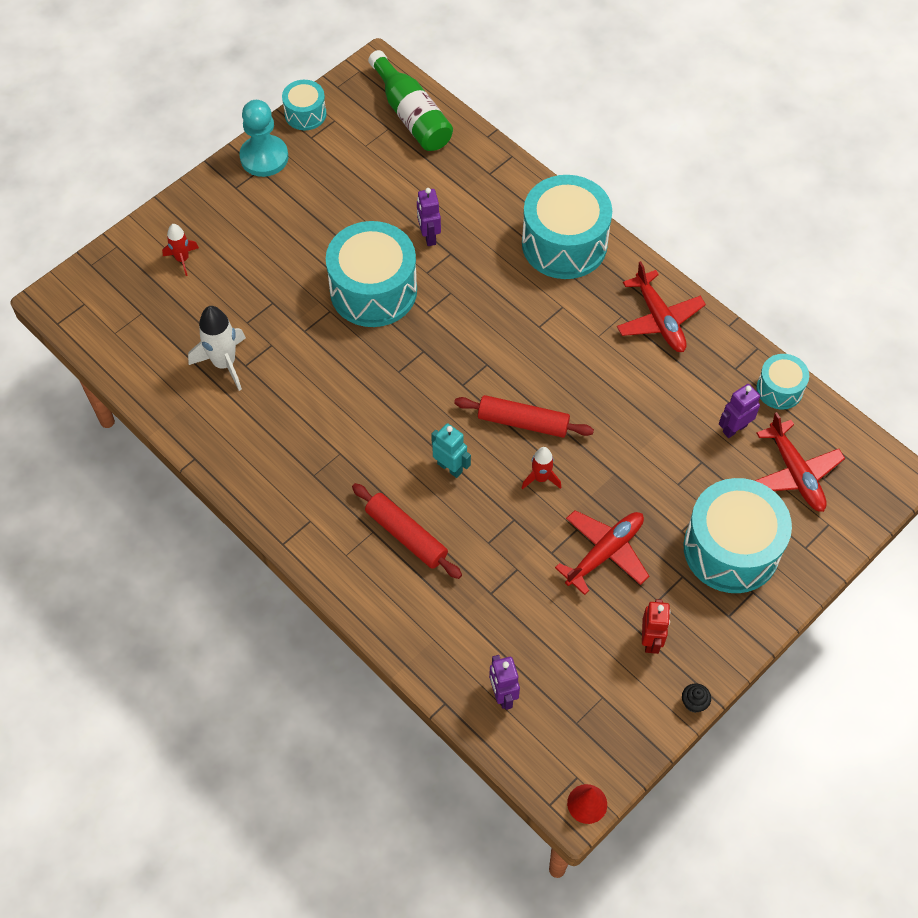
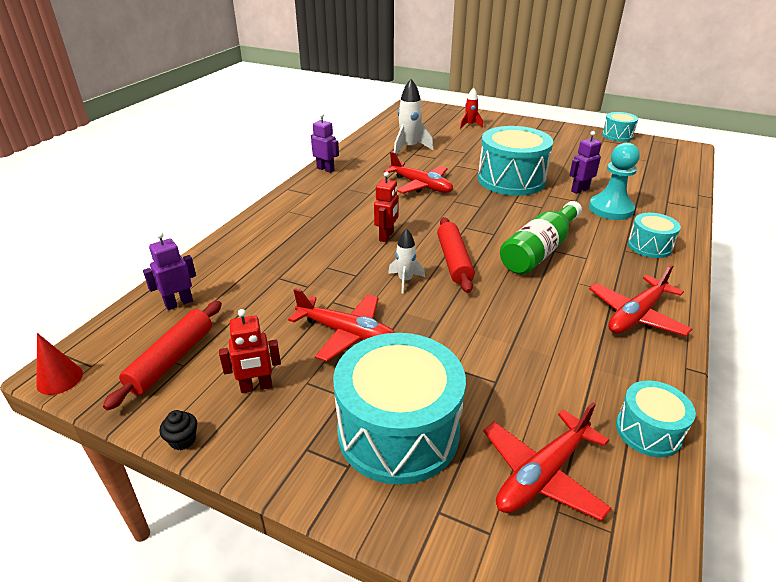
camera: 70 degrees right, 25 degrees down
turquoise pawn [239,100,288,177] -> turquoise pawn moved to [589,142,640,220]
red rolling pin [352,483,462,579] -> red rolling pin moved to [103,301,222,410]
green bottle [368,50,453,151] -> green bottle moved to [500,201,582,274]
turquoise robot [431,423,471,478] -> red robot [374,171,399,242]
turquoise drum [522,175,612,279] -> turquoise drum [628,213,681,258], size x0.51
red rocket [522,447,561,489] -> white rocket [388,228,425,294]
purple robot [719,384,761,438] -> purple robot moved to [311,113,339,173]
none -> red plane [384,151,453,194]

